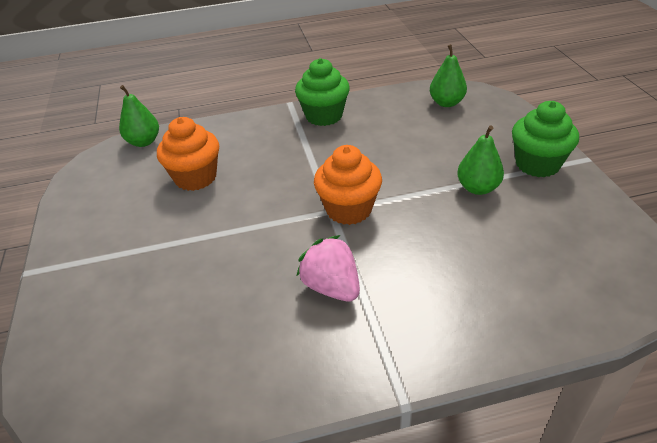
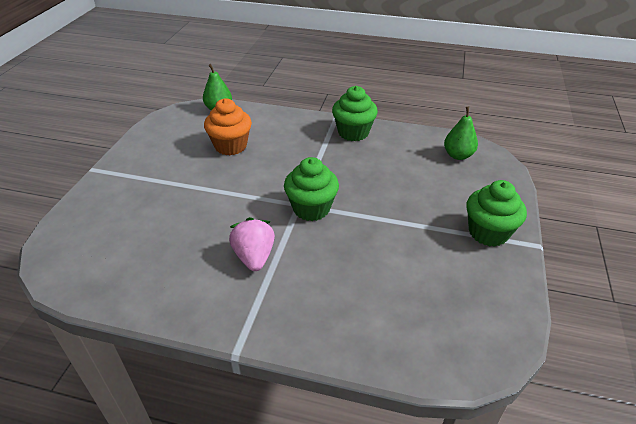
camera: 25 degrees right, 0 degrees up
orange cupcake [314,145,382,225] -> green cupcake [284,157,339,221]
green pear [457,126,504,195] -> none

